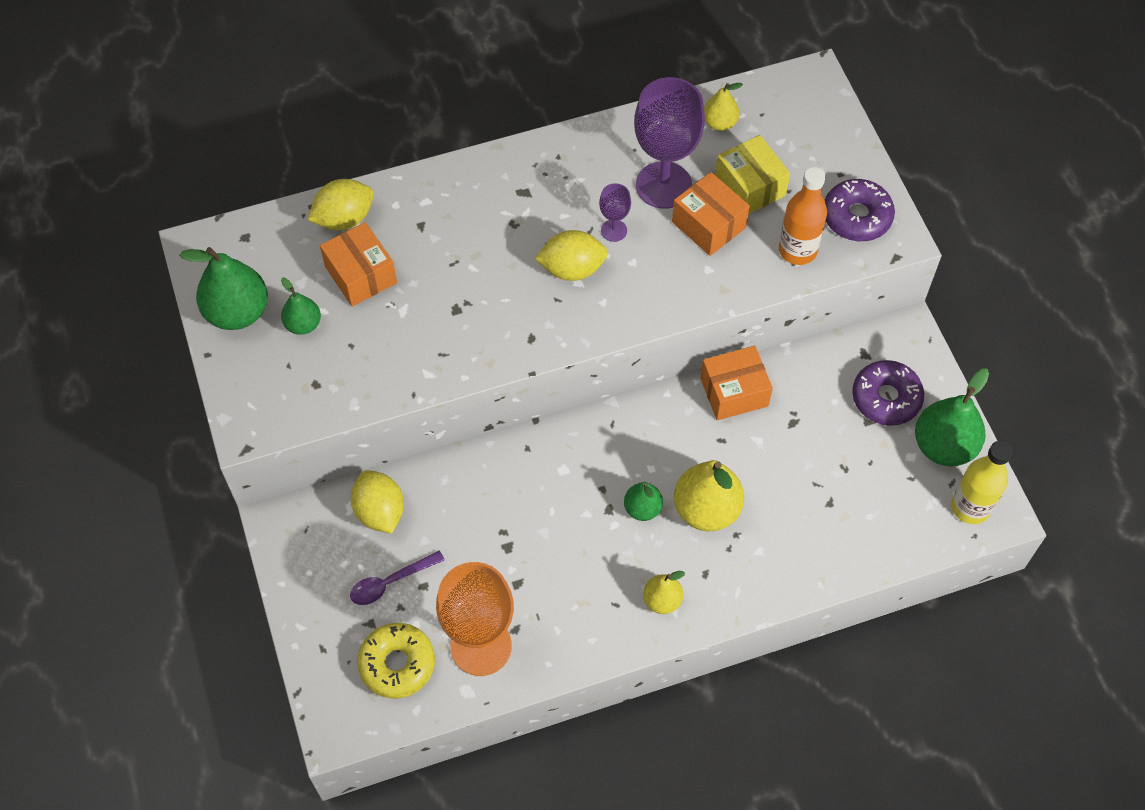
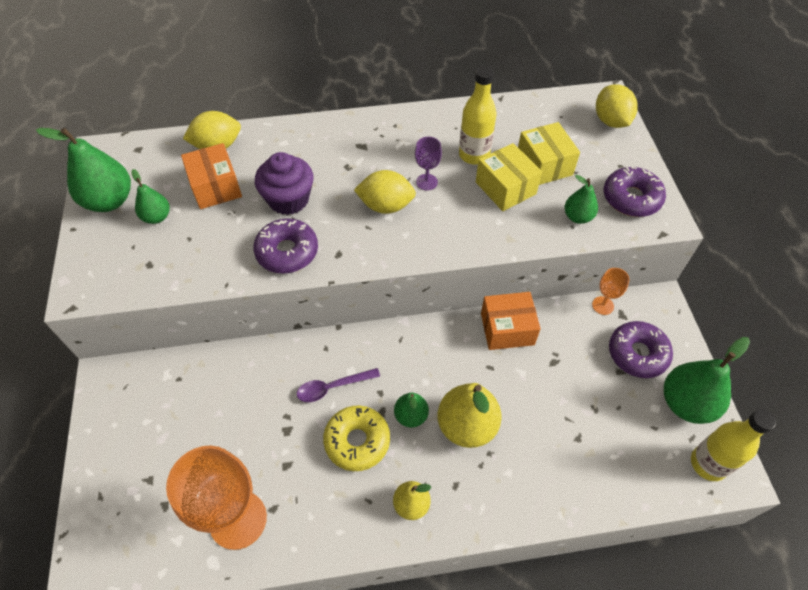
camera: 10 degrees right, 5 degrees down
purple spoon [350,551,445,605] -> purple spoon moved to [297,368,380,402]
yellow lemon [351,470,404,534] -> yellow lemon moved to [596,84,638,128]
yellow donut [357,623,435,698] -> yellow donut moved to [323,405,390,471]
purple goblet [634,77,705,209] -> yellow bottle [459,66,496,165]
orange box [672,172,750,256] -> yellow box [476,143,542,211]
yellow pear [704,83,743,131] -> none
orange bottle [779,167,827,265] -> green pear [564,175,598,224]
none -> purple donut [253,218,318,274]
none -> purple cupcake [255,152,314,215]
none -> orange goblet [592,268,629,315]

